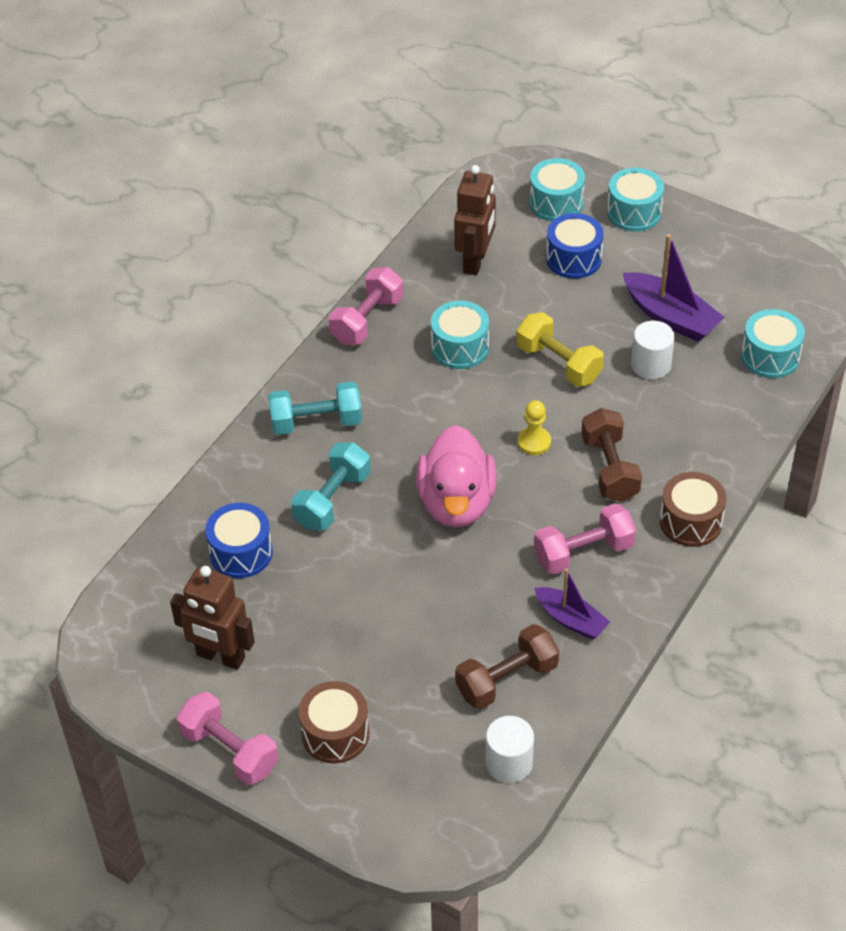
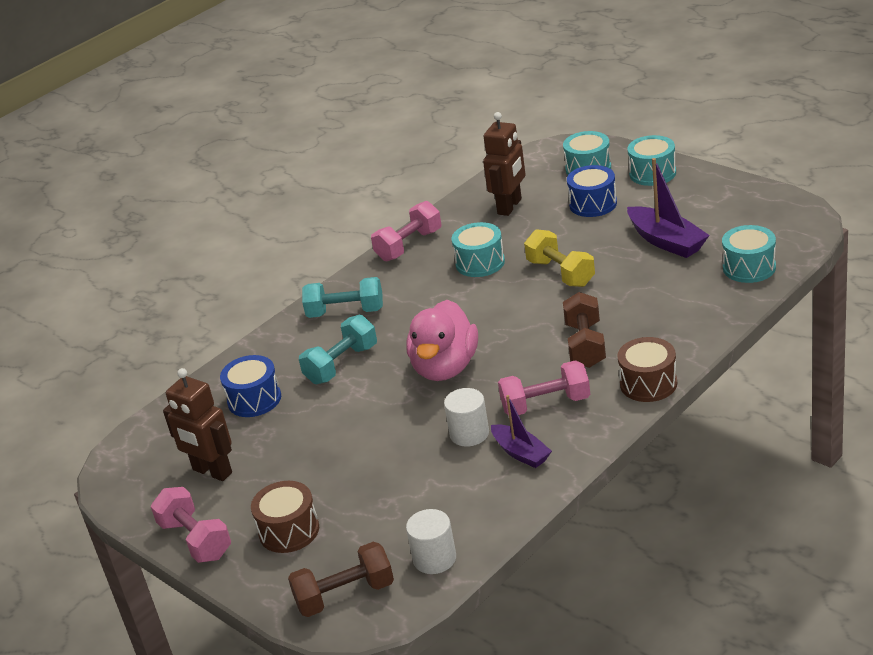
camera: 15 degrees right, 15 degrees down
brown dumbbell [455,624,559,709] -> brown dumbbell moved to [288,542,394,617]
yellow pawn [517,400,551,455] -> none
white cylinder [631,321,675,379] -> white cylinder moved to [444,388,489,447]

